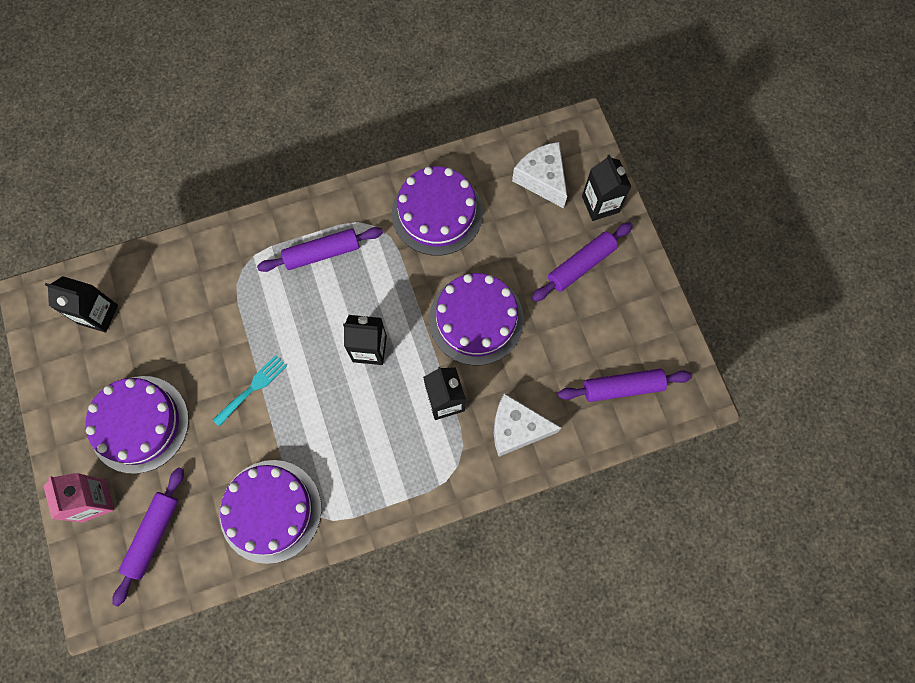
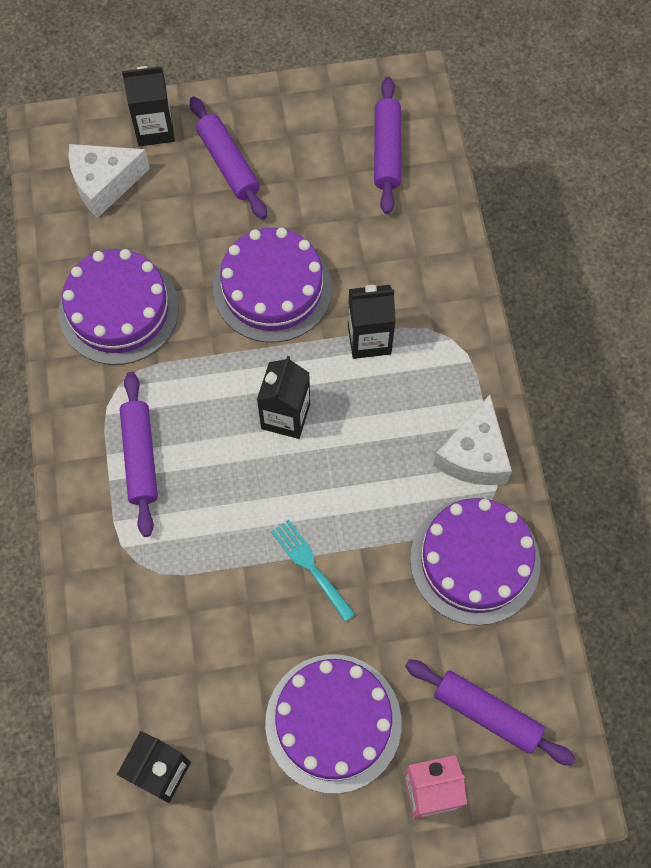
camera: 80 degrees left, 5 degrees down
white cheese [494,393,561,457] -> white cheese moved to [433,395,512,485]

